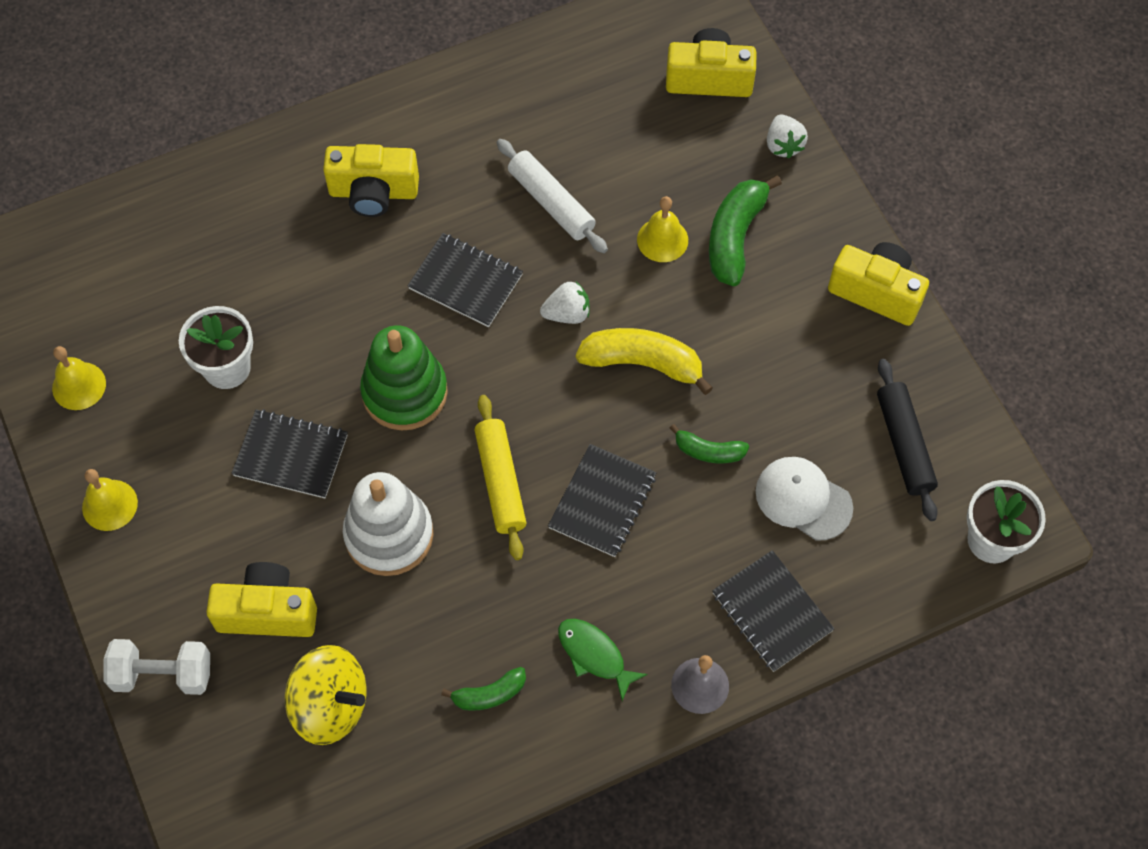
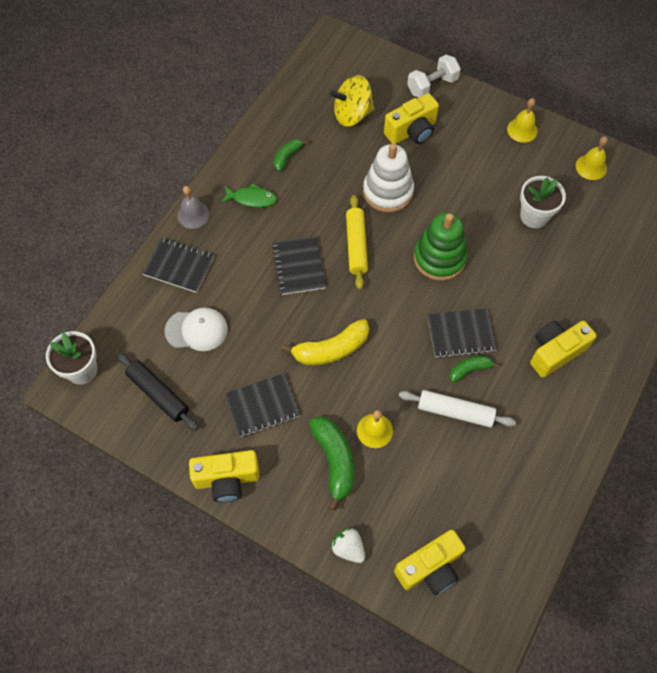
camera: 145 degrees right, 0 degrees up
black notebook [231,409,348,498] -> black notebook moved to [224,374,300,437]
yellow rolling pin [475,395,526,560] -> yellow rolling pin turned 45 degrees clockwise [346,195,368,289]
white strawberry [540,282,590,324] -> none
green banana [670,424,749,463] -> green banana moved to [449,356,499,383]

